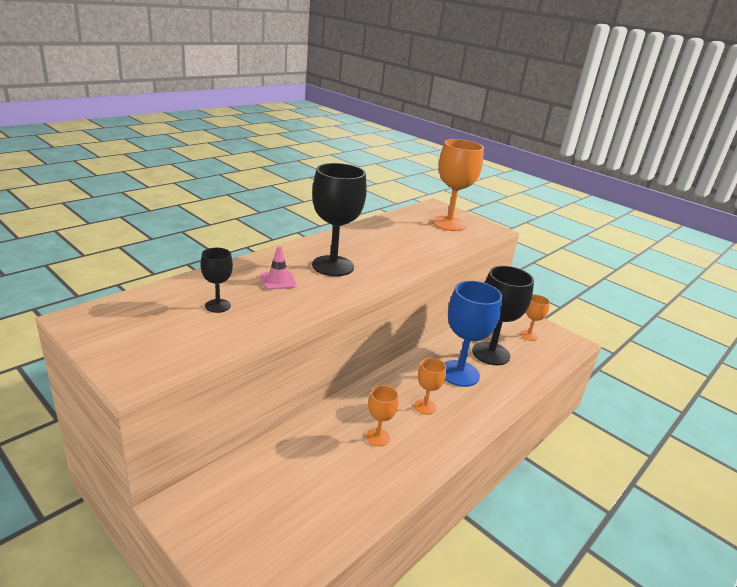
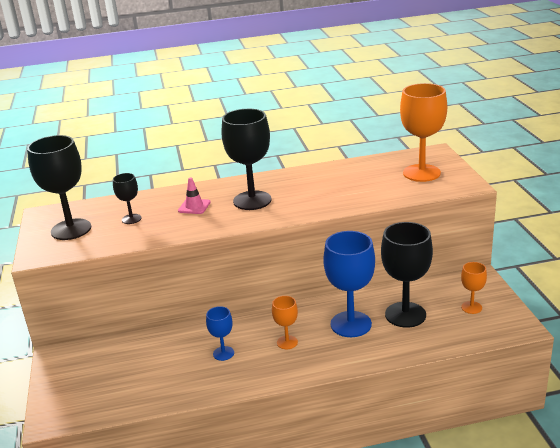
camera: 40 degrees right, 0 degrees up
orange goblet [366,385,399,446] -> blue goblet [206,306,234,361]
none -> black goblet [27,135,91,240]

